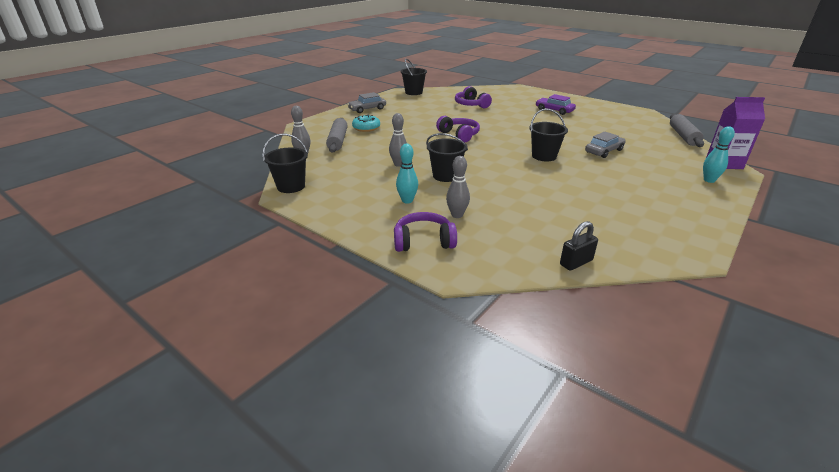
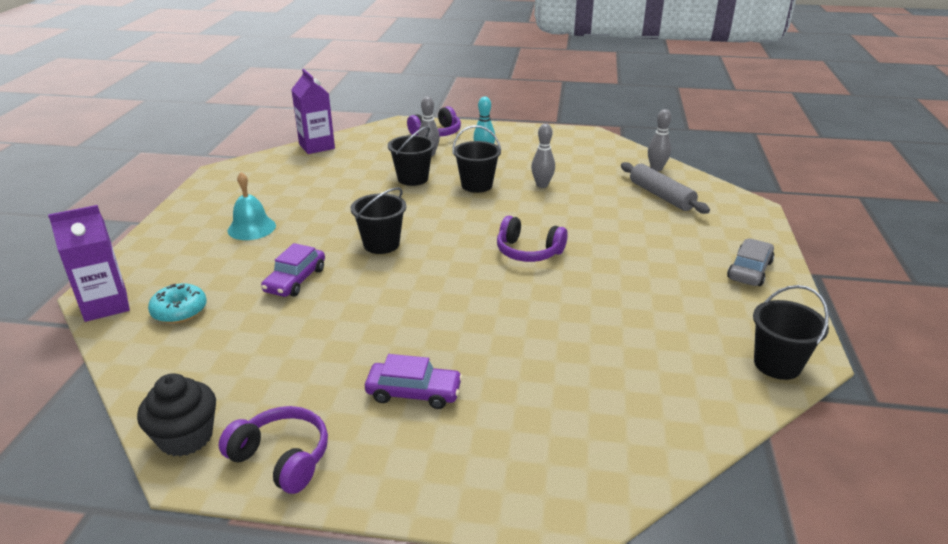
camera: 150 degrees right, 0 degrees up
black bucket [263,134,308,193] -> black bucket moved to [388,126,435,186]
turquoise donut [352,115,380,132] -> turquoise donut moved to [148,284,207,323]
purple headphones [455,86,492,108] -> purple headphones moved to [219,406,328,494]
black padlock [560,221,598,271] -> purple carton [291,69,335,154]
grey car [585,132,626,158] -> purple car [261,243,325,297]
grey rolling pin [670,114,704,147] -> none
turquoise bowling pin [703,126,735,183] -> none
none -> black cupcake [137,373,216,457]
none -> turquoise bell [228,172,276,240]

